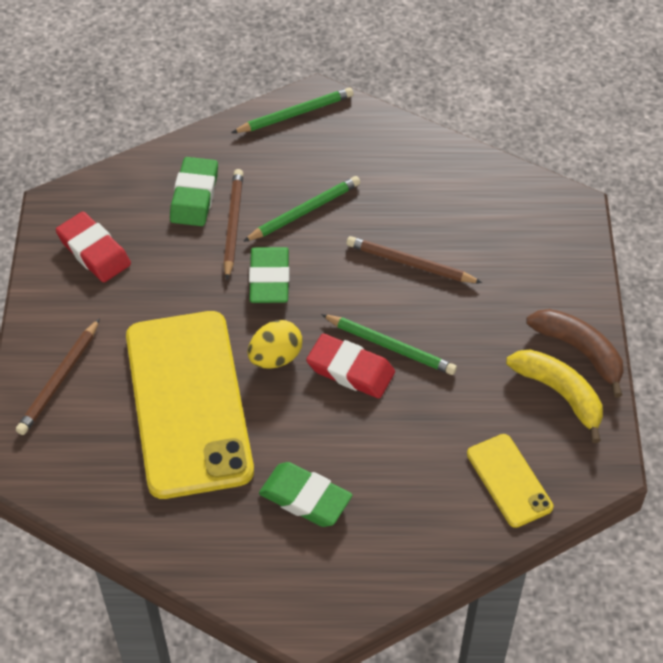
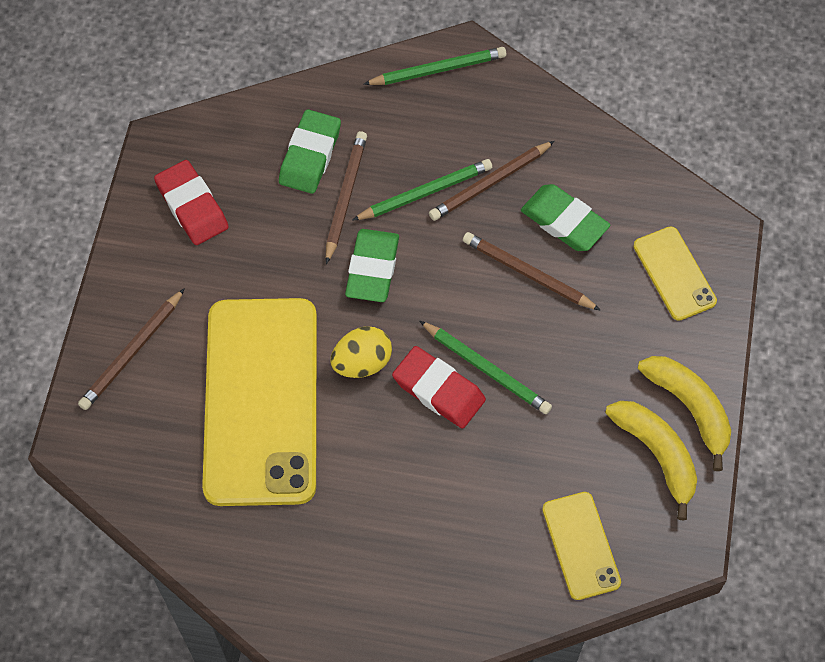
camera: 10 degrees right, 10 degrees up
green eraser [259,462,352,527] -> green eraser moved to [521,184,610,251]
brown banana [526,309,624,398] -> yellow banana [638,356,731,471]
none -> brown pencil [429,141,554,221]
none -> yellow phone [633,226,717,321]

